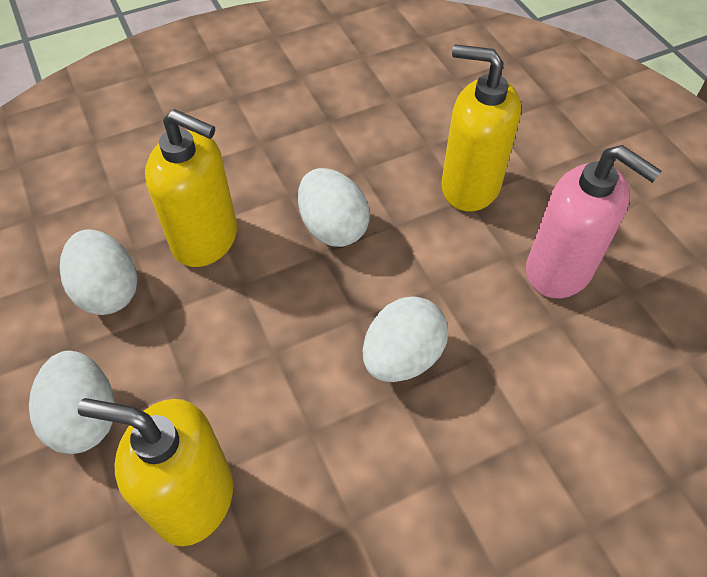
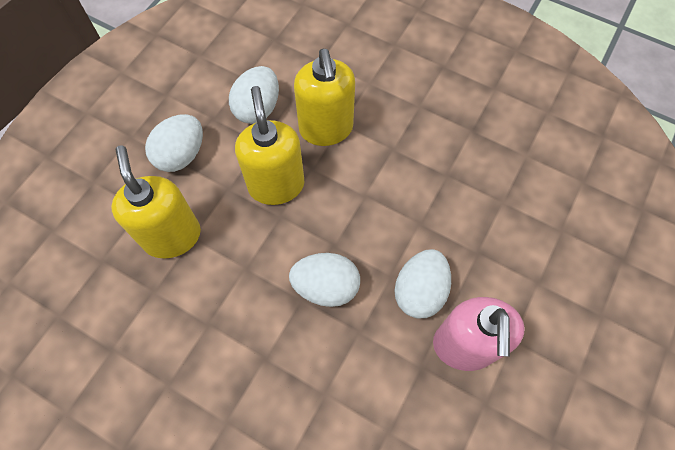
camera: 55 degrees right, 10 degrees up
white egg [298,168,370,247] -> white egg moved to [394,249,451,319]
yellow soap dispenser [441,44,521,211] -> yellow soap dispenser moved to [235,86,304,205]

